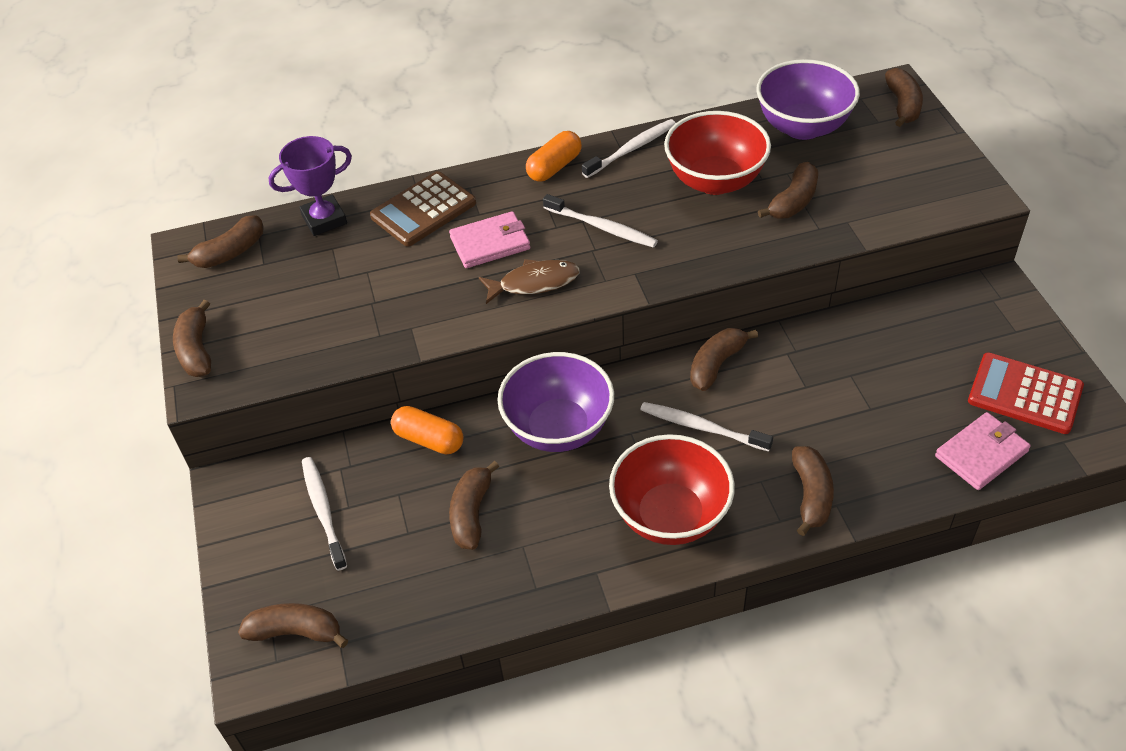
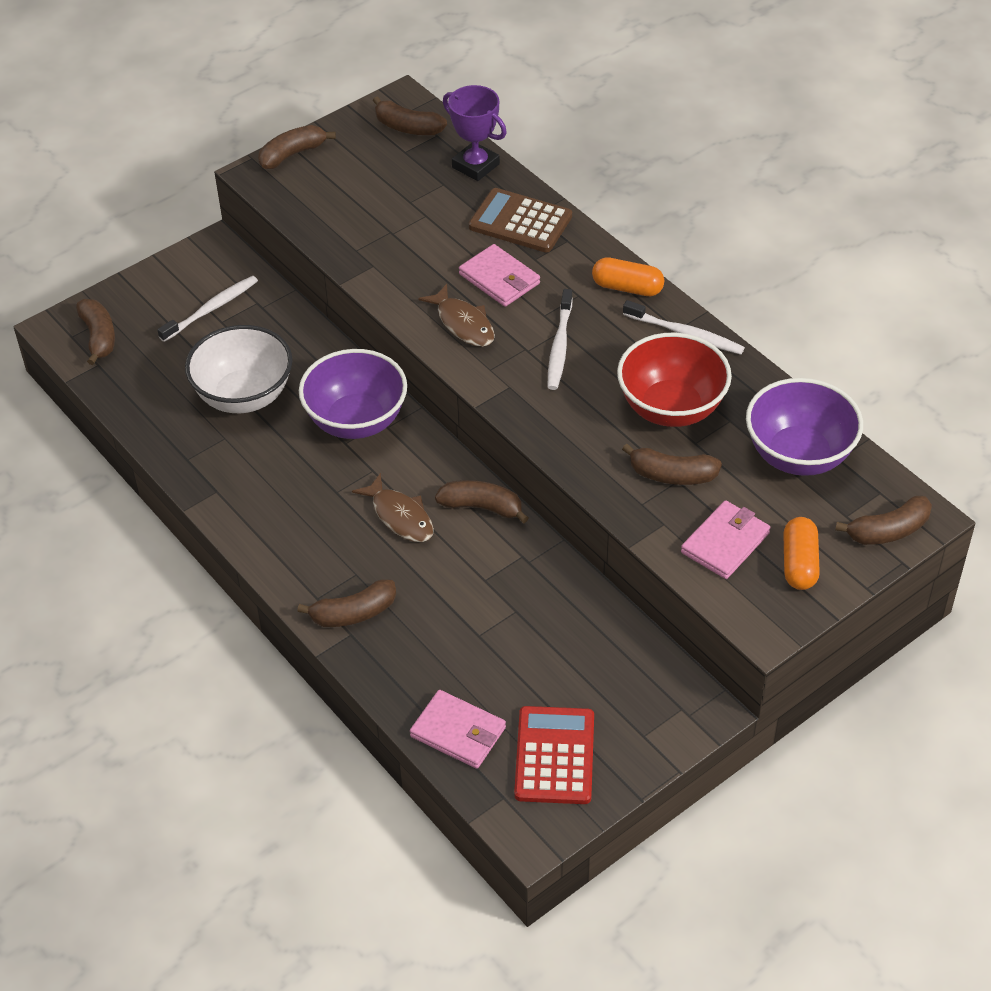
camera: 65 degrees right, 0 degrees up
orange capsule [391,406,463,454] -> orange capsule moved to [783,517,820,590]
brown banana [449,461,499,550] -> white bowl [185,325,293,413]
red bowl [609,434,735,545] -> none
white toothbrush [640,402,773,452] -> brown fish [352,473,434,542]
none -> pink wallet [681,500,771,579]

